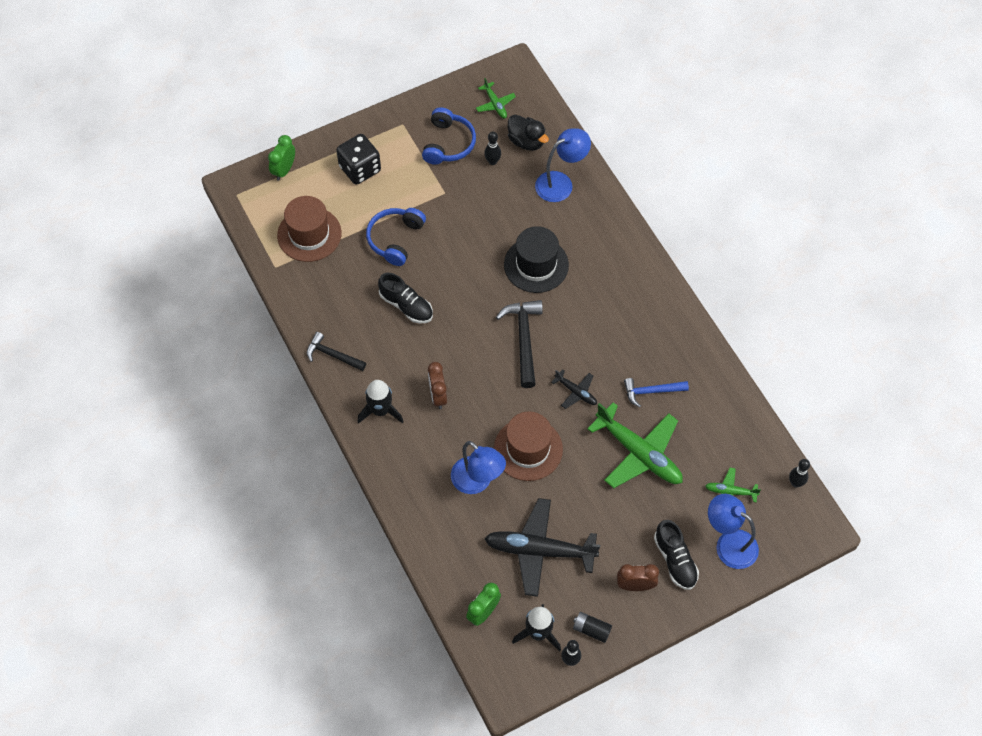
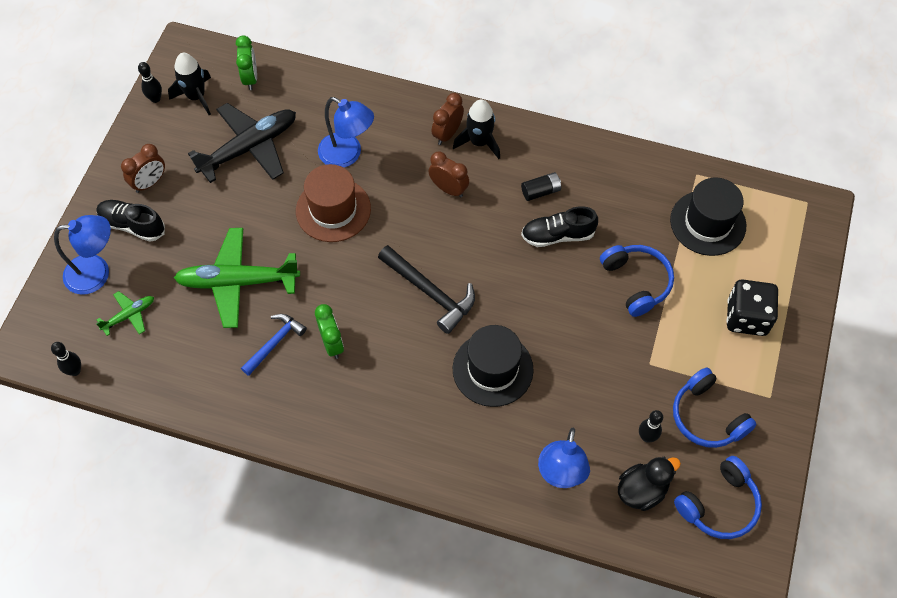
camera: 135 degrees right, 0 degrees up
green clock [268,135,295,181] -> green clock moved to [315,304,344,359]
brown hat [277,196,341,262] -> black hat [670,178,746,256]
black hammer [307,332,366,371] -> none
blue lamp [451,441,506,494] -> blue lamp turned 150 degrees counterclockwise [318,97,374,168]
green plane [476,78,516,118] -> blue headphones [674,456,762,539]
black duck [508,115,549,151] -> black duck turned 150 degrees clockwise [618,457,681,511]
black plane [551,369,597,409] -> none
black battery [573,612,612,643] -> black battery moved to [521,172,561,201]
none -> brown clock [431,93,464,145]

